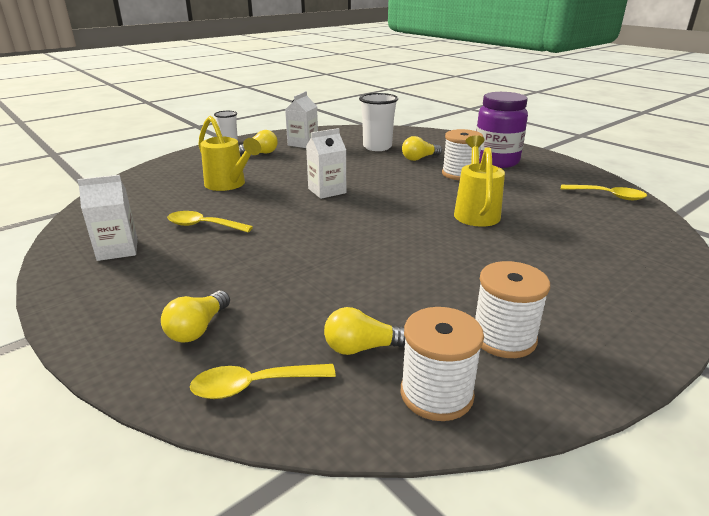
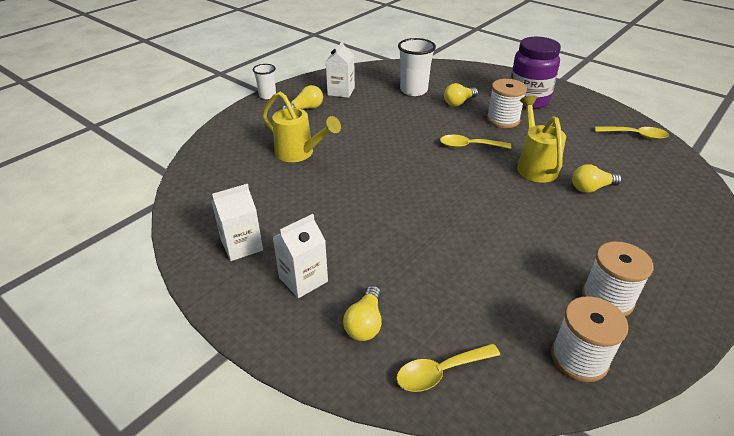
camera: 10 degrees left, 10 degrees up
yellow spoon [167,211,253,233] -> yellow spoon moved to [440,135,511,149]
white carton [306,128,346,199] -> white carton moved to [273,214,328,298]
yellow light bulb [324,307,405,355] -> yellow light bulb moved to [572,164,622,193]

